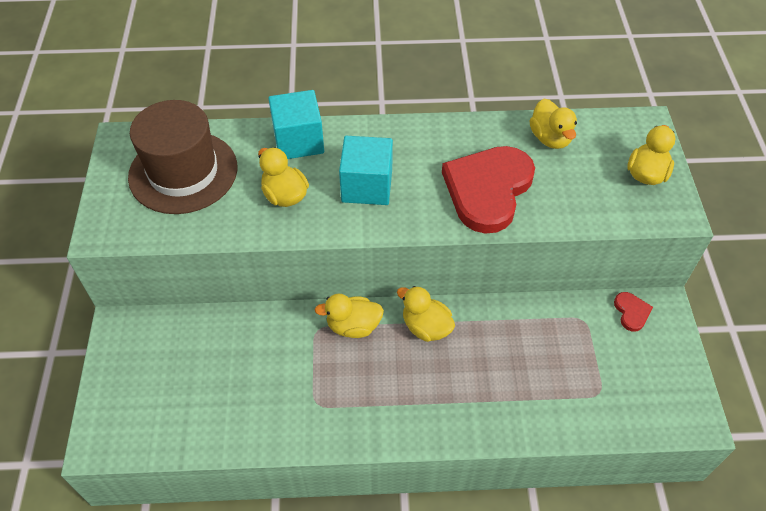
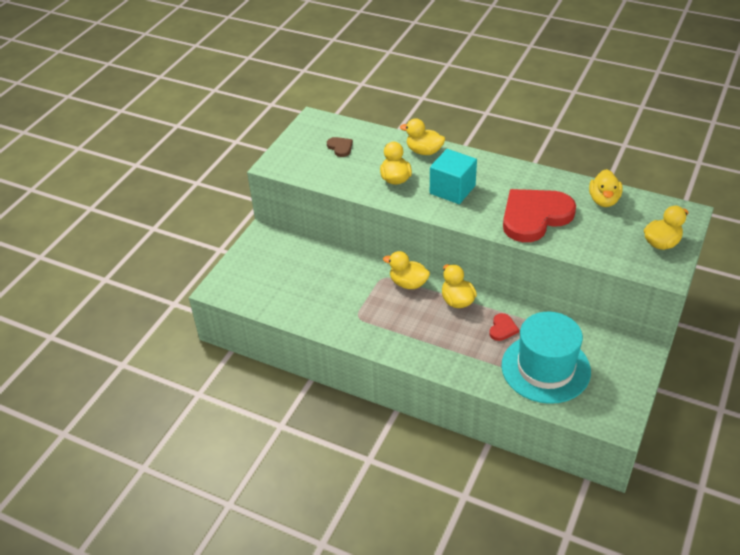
camera: 30 degrees right, 10 degrees down
brown hat [128,100,237,214] -> brown heart [327,137,353,157]
turquoise cube [268,90,324,159] -> yellow duck [400,118,445,155]
red heart [614,292,653,332] -> red heart moved to [489,313,519,341]
none -> turquoise hat [501,312,591,404]

